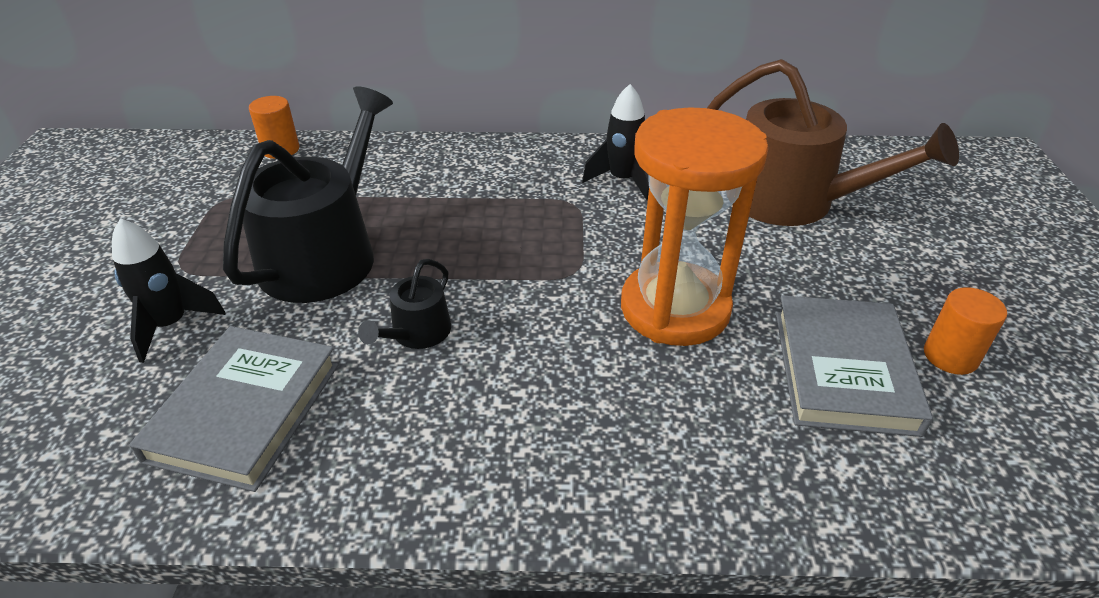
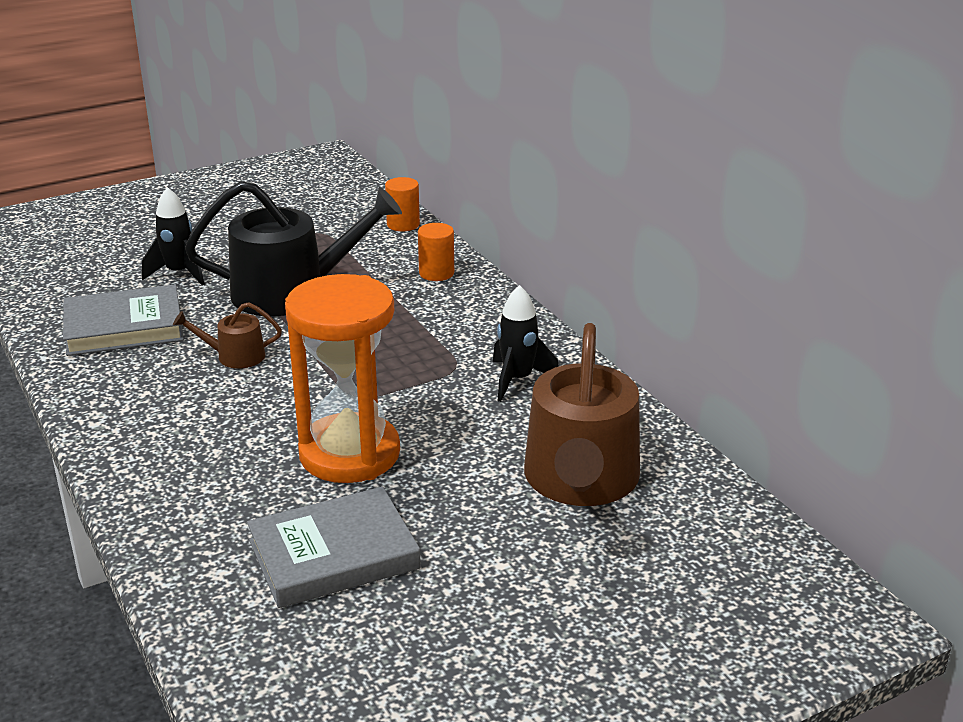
camera: 60 degrees right, 10 degrees down
black watering can [358,259,451,349] -> brown watering can [173,302,282,369]
orange cylinder [924,287,1007,375] -> orange cylinder moved to [418,223,454,281]

